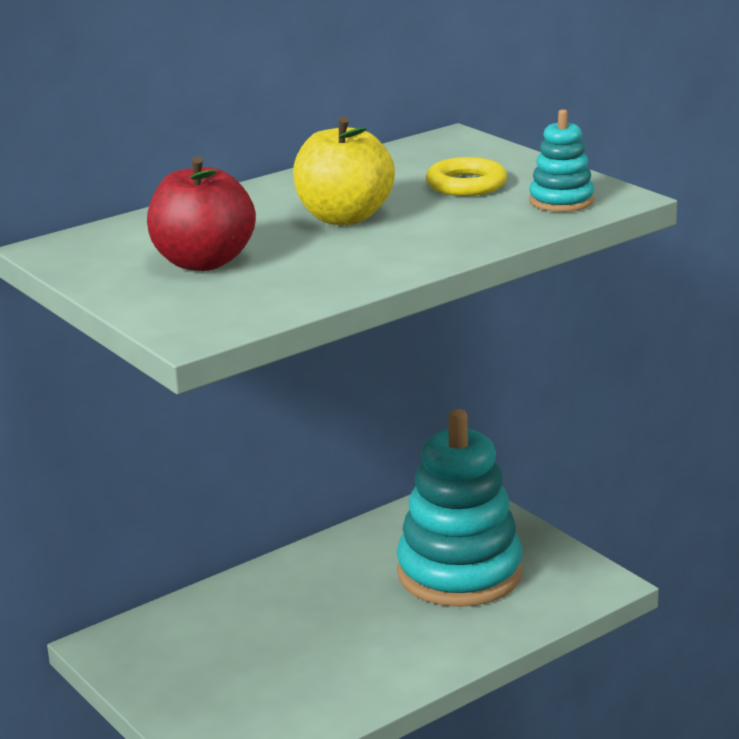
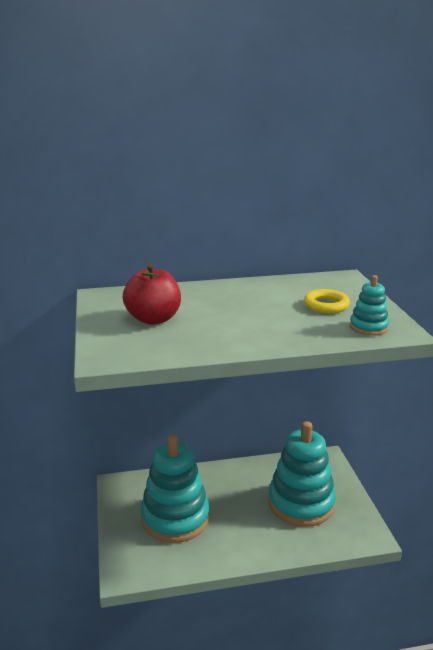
camera: 25 degrees right, 0 degrees up
yellow apple [293,116,395,225] -> none
none -> turquoise stacking toy [140,434,210,543]

